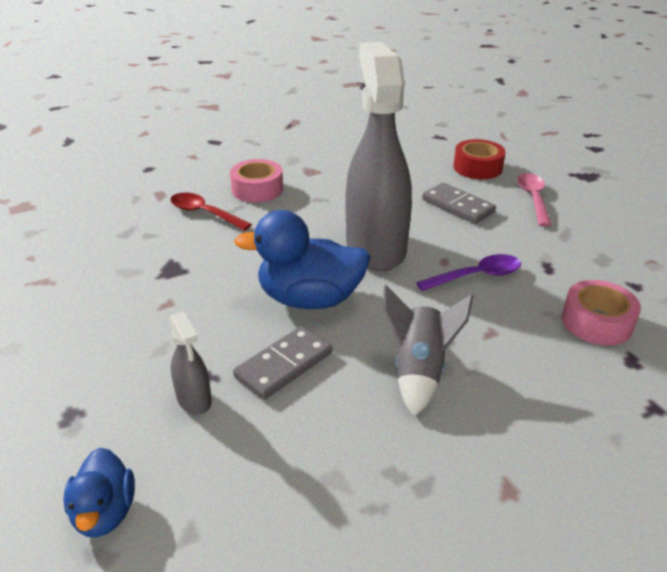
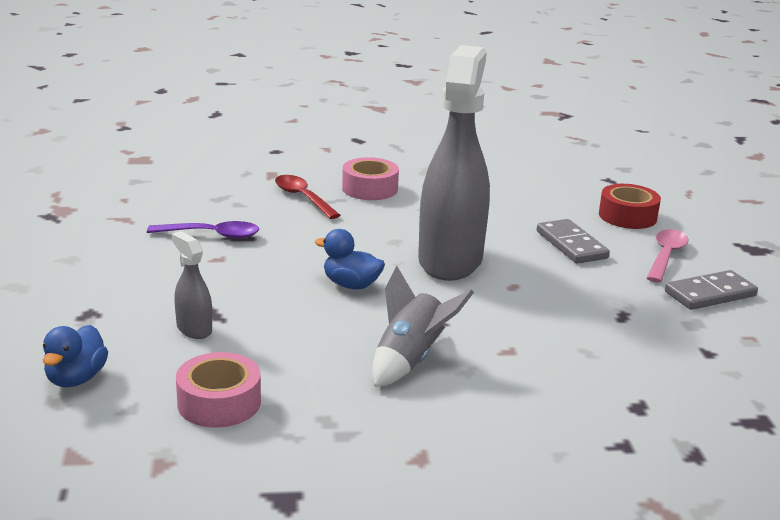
camera: 20 degrees right, 10 degrees down
grey spray bottle [169,311,212,415] -> grey spray bottle turned 150 degrees clockwise [172,231,212,339]
grey domino [233,326,332,400] -> grey domino moved to [665,270,758,310]
blue duck [234,210,371,309] -> blue duck [315,229,385,289], size x0.56
purple spoon [416,254,521,291] -> purple spoon moved to [147,221,259,239]
pink tape [562,280,641,345] -> pink tape moved to [176,352,261,428]

